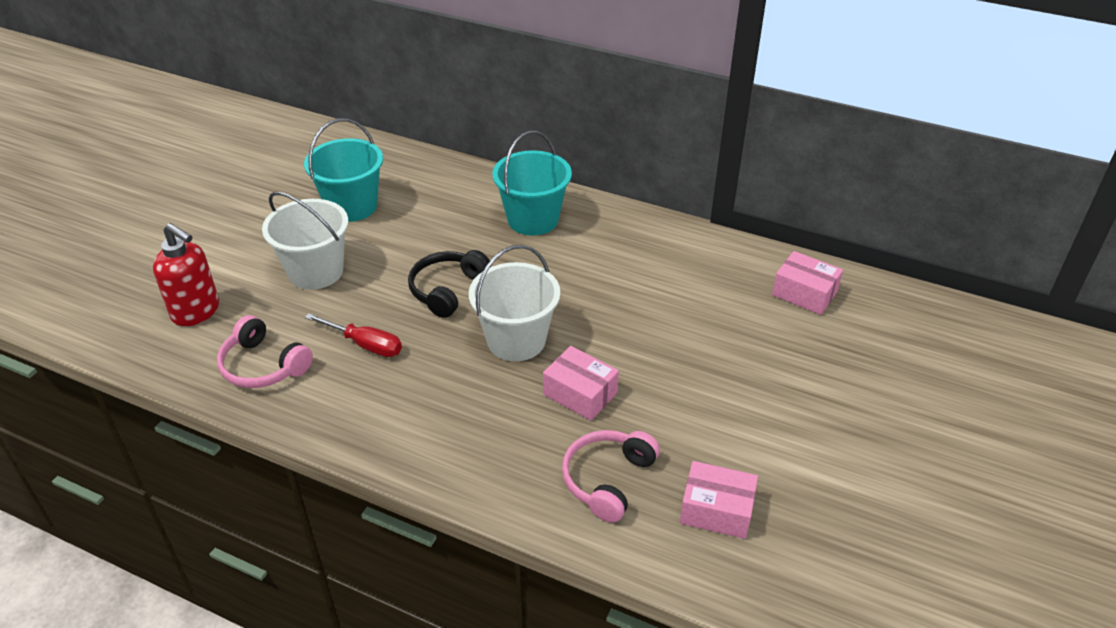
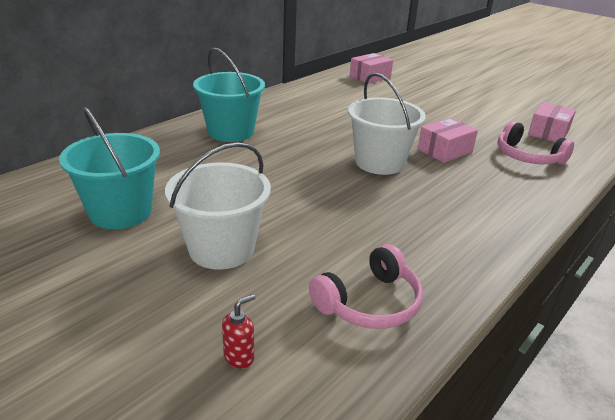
camera: 75 degrees left, 10 degrees down
red soap dispenser [153,223,219,327] -> red soap dispenser [222,294,255,369], size x0.46
red screwdriver [305,313,402,357] -> none
black headphones [408,250,490,318] -> none

